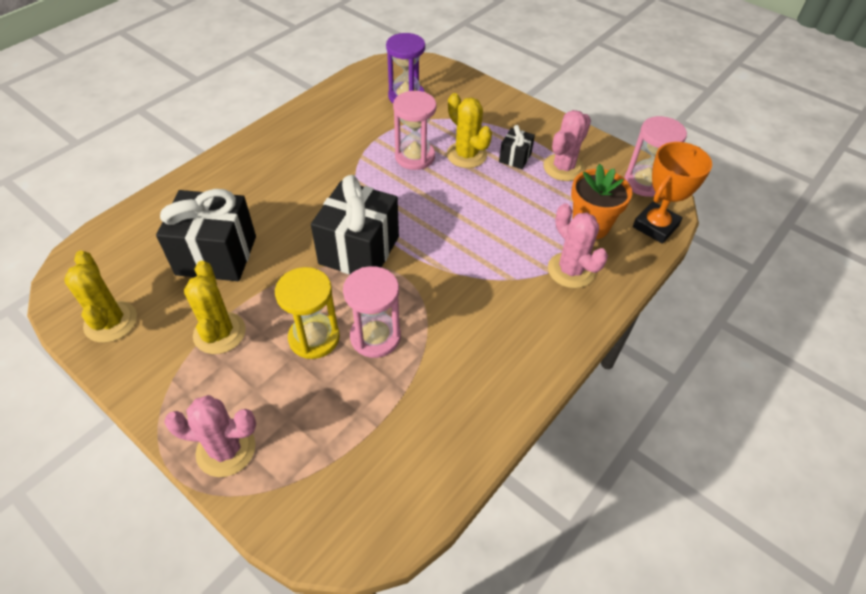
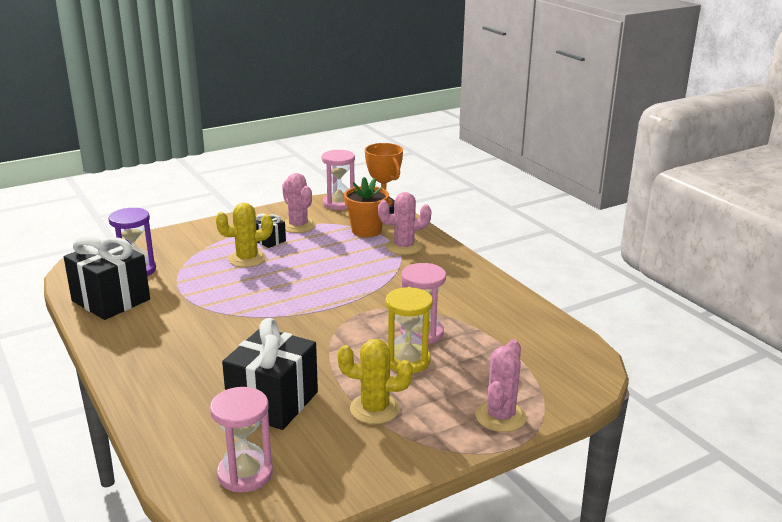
camera: 70 degrees left, 25 degrees down
yellow cactus [64,250,137,343] -> none
black gift [311,175,399,274] -> black gift moved to [64,236,150,320]
pink hourglass [393,91,437,170] -> pink hourglass moved to [210,387,273,492]

